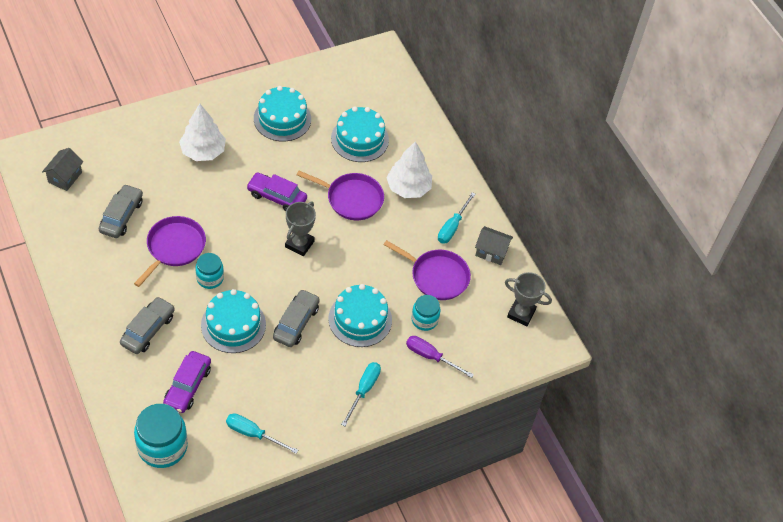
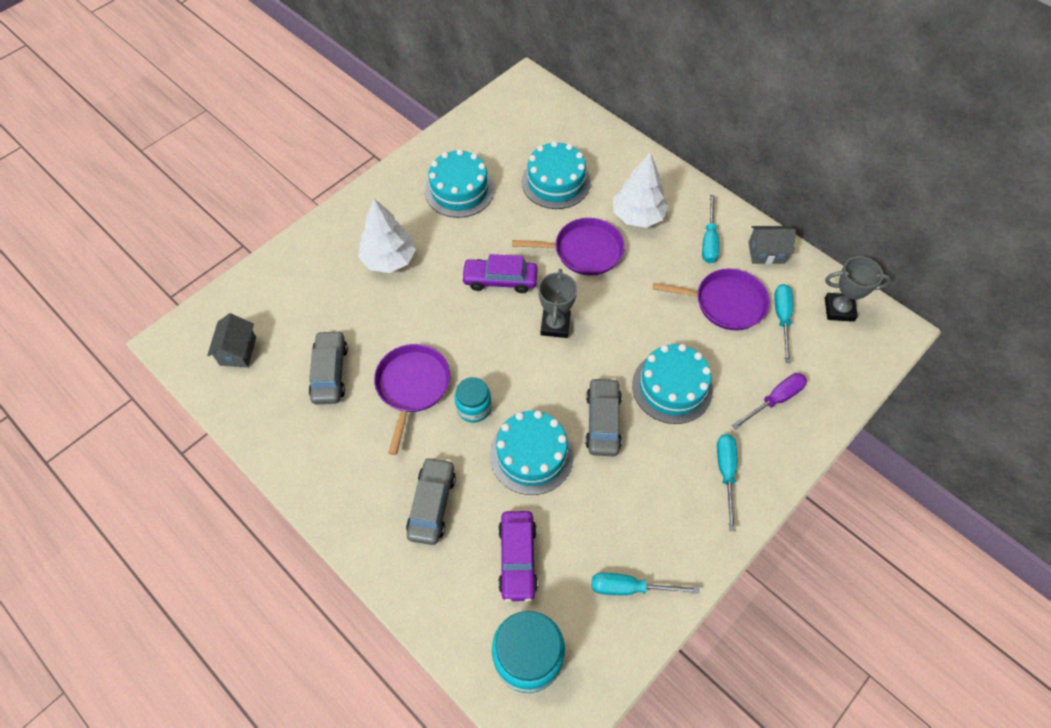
camera: 15 degrees left, 5 degrees up
purple screwdriver [406,336,474,378] -> purple screwdriver turned 135 degrees clockwise [732,373,807,430]
turquoise jar [411,295,441,331] -> none
none -> turquoise screwdriver [774,284,793,363]

